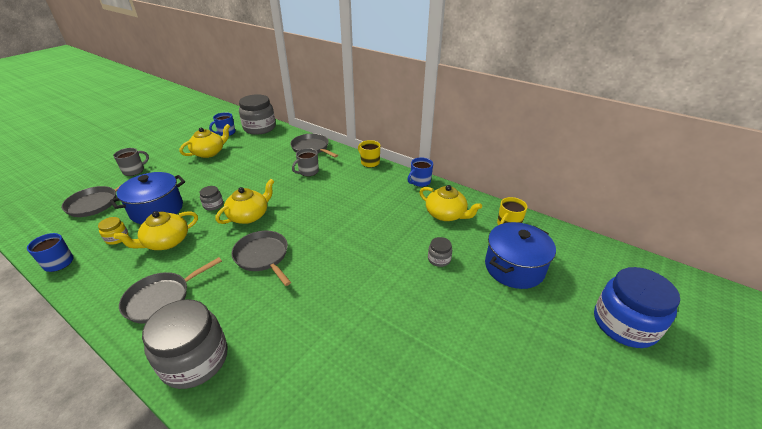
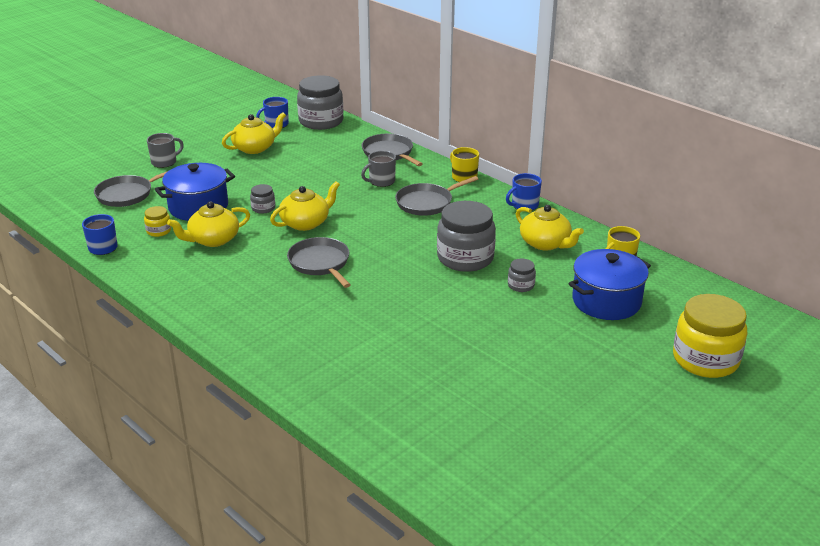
camera: 10 degrees right, 5 degrees down
grey pan [119,257,222,324] -> grey pan moved to [395,176,478,216]
grey jar [142,299,228,389] -> grey jar moved to [437,201,496,272]
blue jar [594,267,680,348] -> yellow jar [673,294,748,378]

